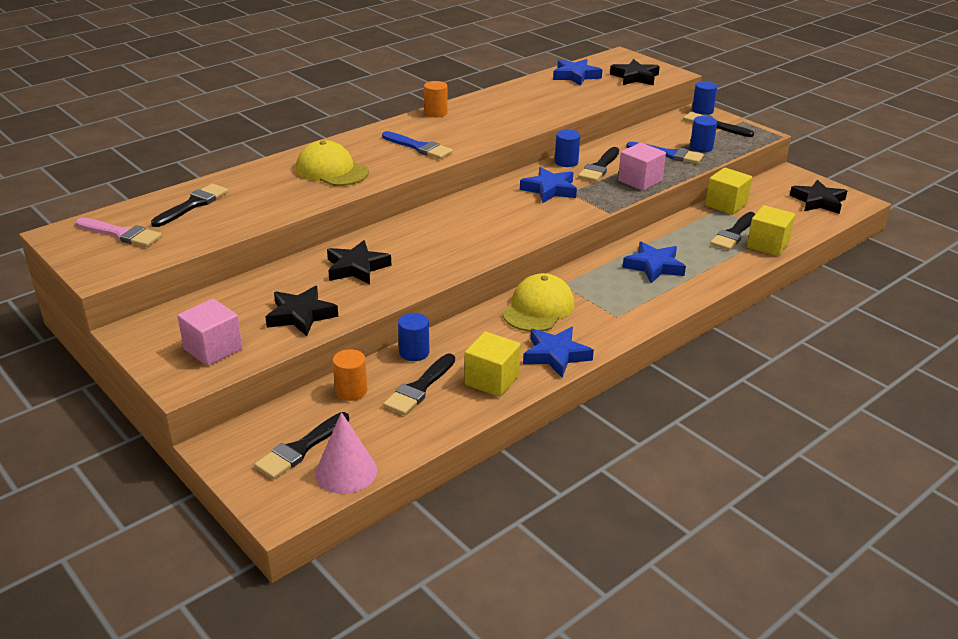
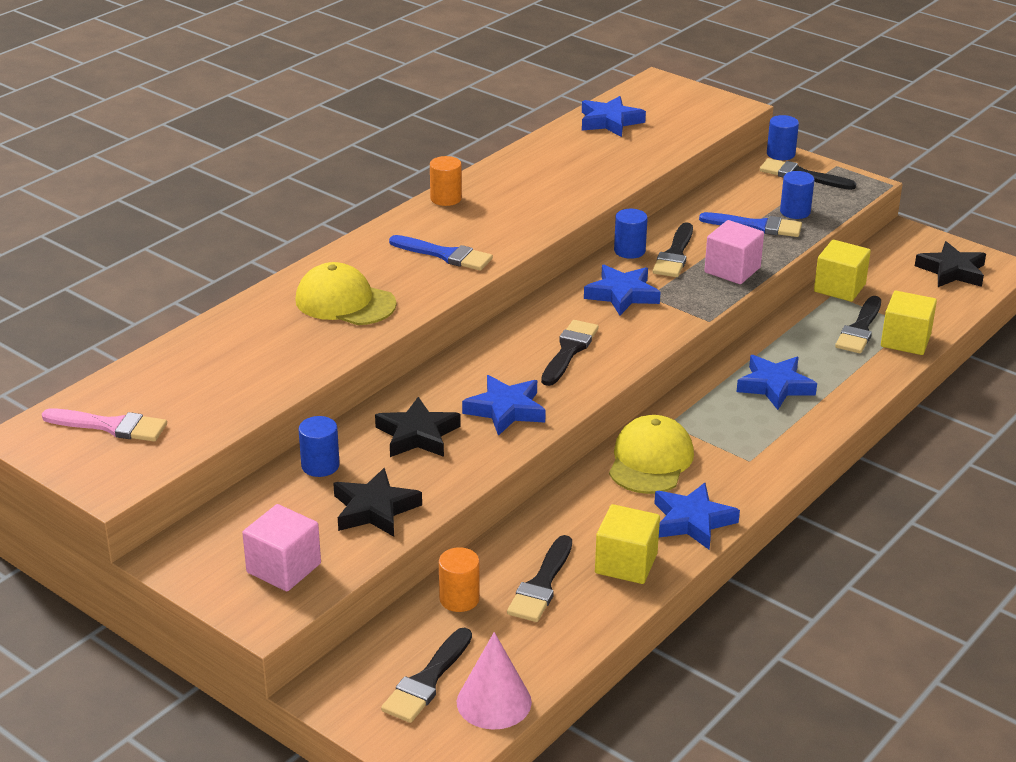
camera: 10 degrees left, 0 degrees up
black brush [151,184,228,227] -> black brush moved to [541,320,599,386]
blue cylinder [398,313,429,361] -> blue cylinder moved to [298,416,340,477]
black star [610,59,660,85] -> none
none -> blue star [462,375,546,436]

